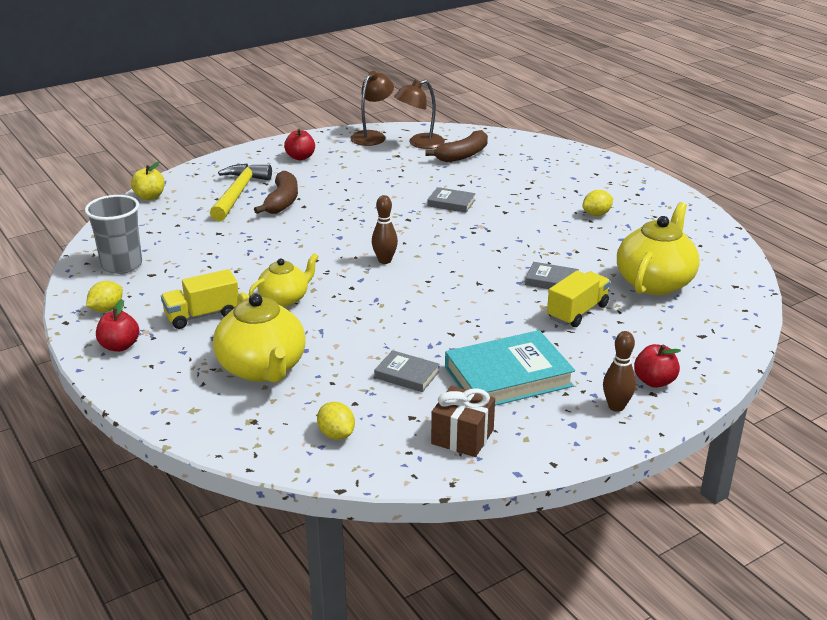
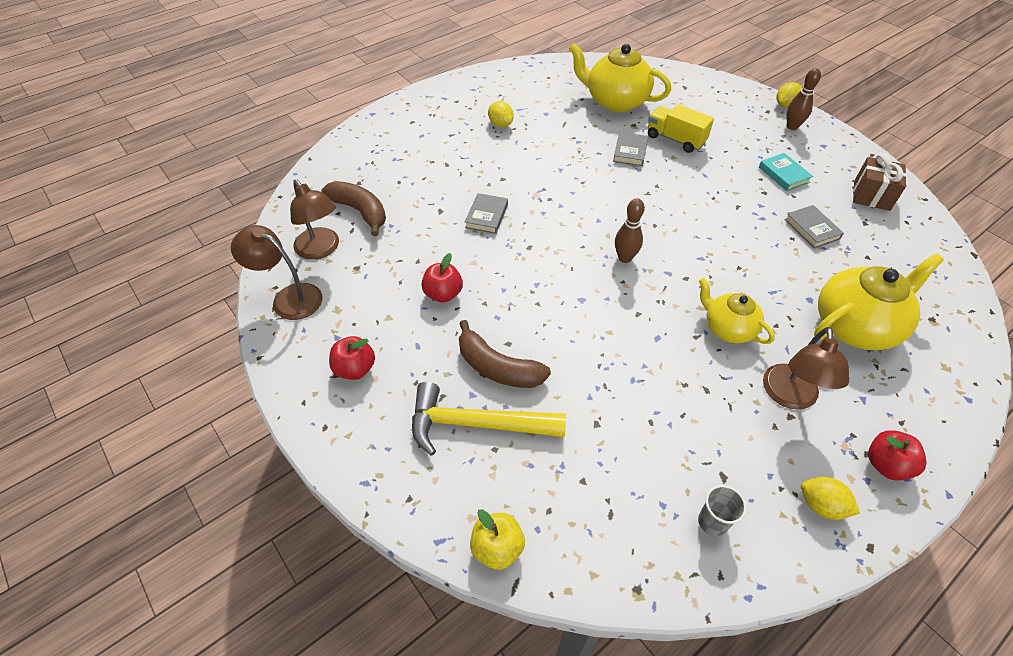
camera: 95 degrees left, 20 degrees up
grey cup [85,195,142,274] -> grey cup [698,485,747,536], size x0.52
yellow truck [161,269,239,329] -> brown lamp [763,327,849,410]
brown banana [254,171,298,214] -> brown banana turned 150 degrees counterclockwise [459,320,551,388]
yellow lemon [317,402,355,440] -> yellow lemon moved to [776,82,802,108]
grey book [374,350,439,392] -> grey book turned 45 degrees counterclockwise [784,205,844,249]
turquoise book [445,330,575,406] -> turquoise book [759,153,813,191], size x0.51
red apple [634,344,681,388] -> red apple moved to [421,253,463,302]

